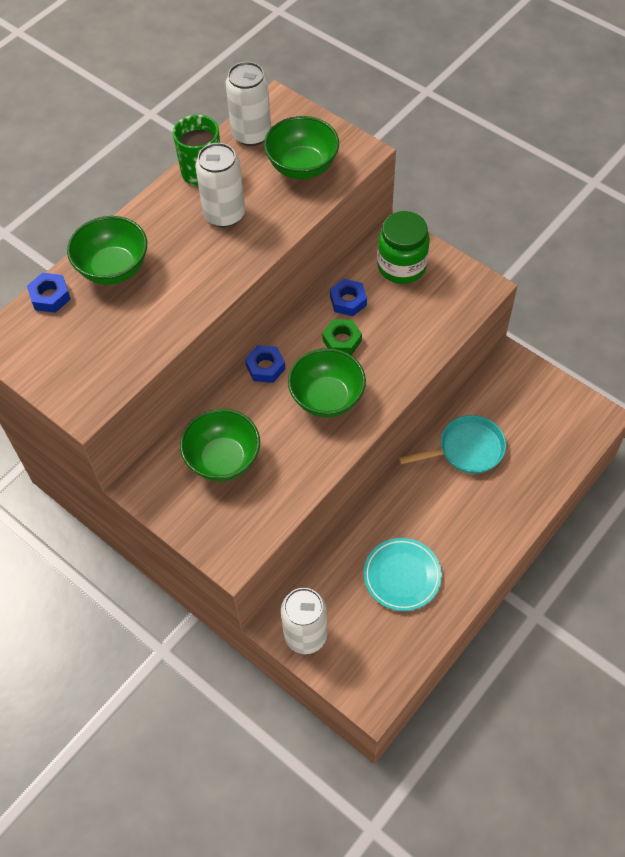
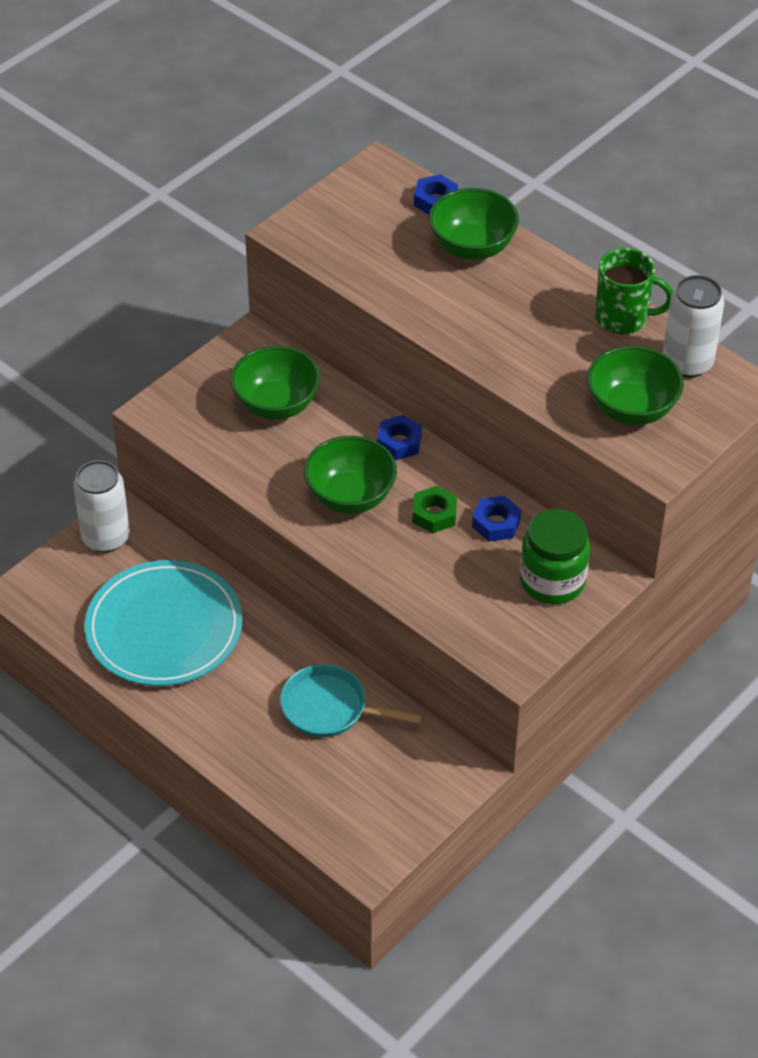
camera: 90 degrees right, 10 degrees down
white can [195,143,245,227] -> none
turquoise plate [363,538,442,611] -> turquoise plate [84,560,242,686], size x1.69
turquoise pan [399,415,506,474] -> turquoise pan turned 120 degrees clockwise [280,664,422,737]

